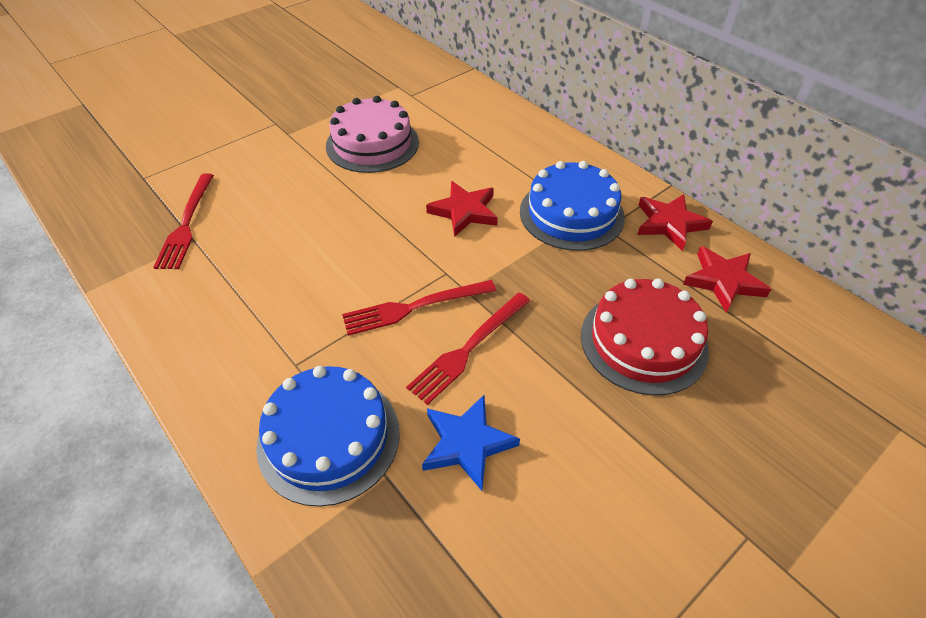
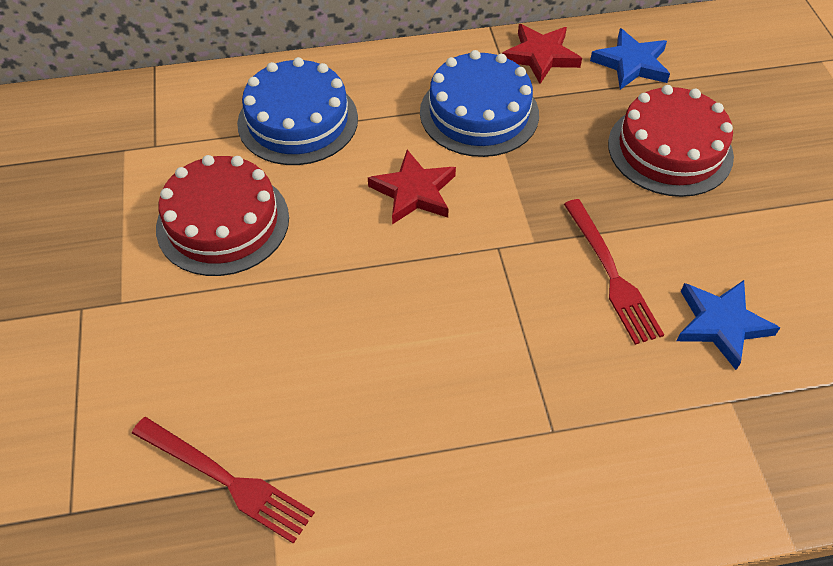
camera: 60 degrees left, 5 degrees up
blue cake [256,366,400,507] -> blue cake moved to [237,57,358,165]
pink cake [326,96,419,173] -> red cake [156,155,289,276]
red fork [342,280,496,336] -> none
red star [683,246,771,313] -> blue star [590,28,670,90]

